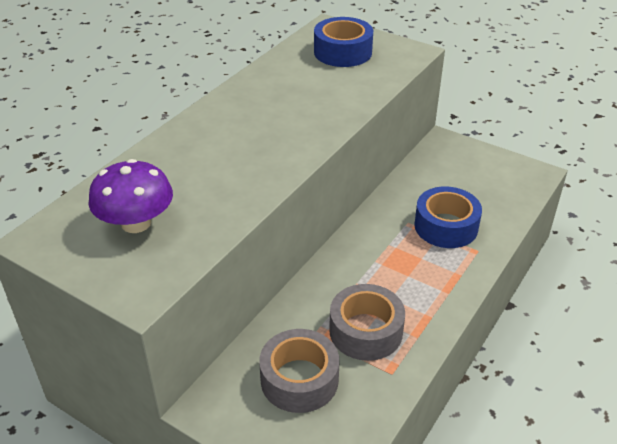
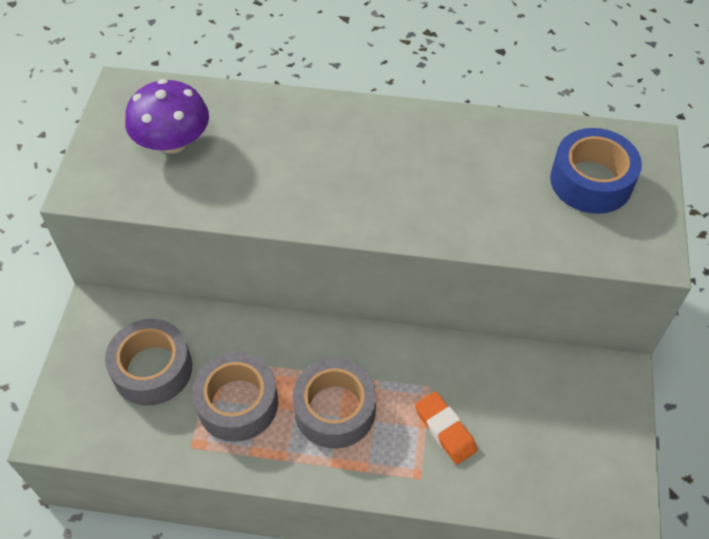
camera: 65 degrees right, 15 degrees up
blue tape [414,186,482,248] -> orange eraser [415,391,478,464]
none -> grey tape [292,358,376,449]

